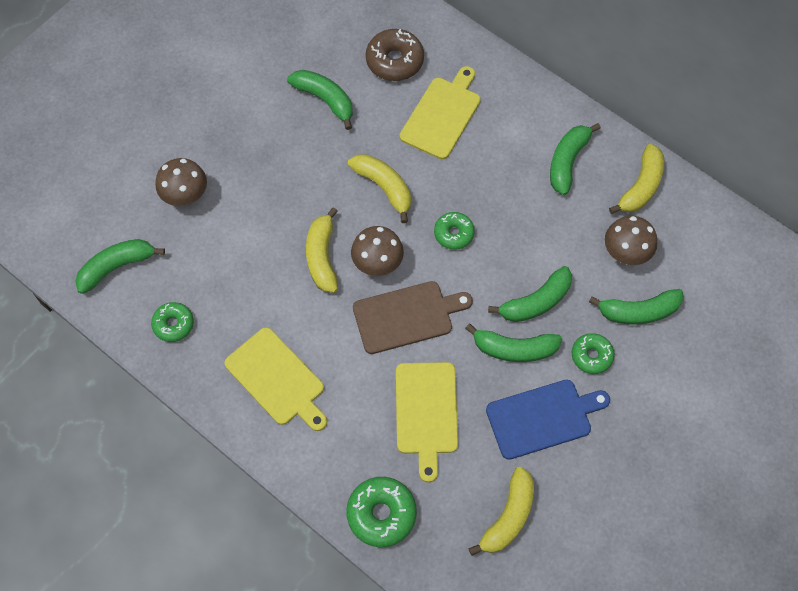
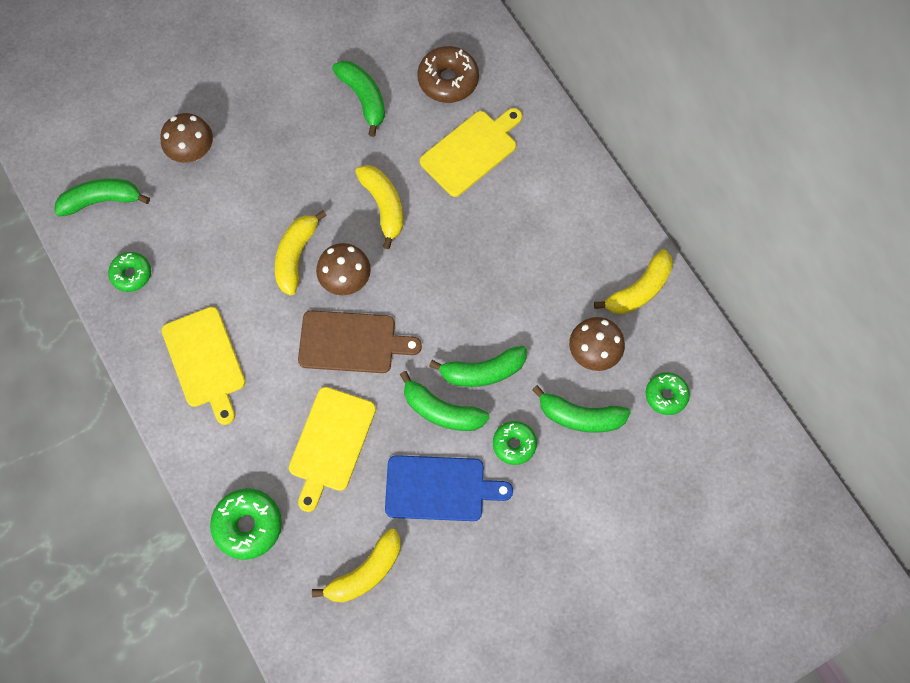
camera: 20 degrees right, 5 degrees up
green donut [434,212,475,250] -> green donut moved to [646,372,690,415]
green banana [550,123,601,195] -> none

